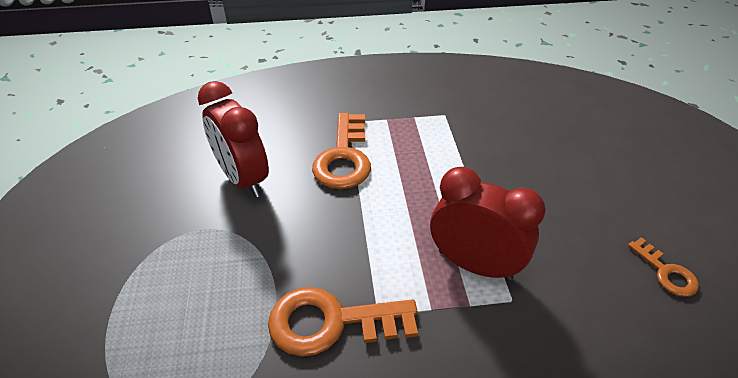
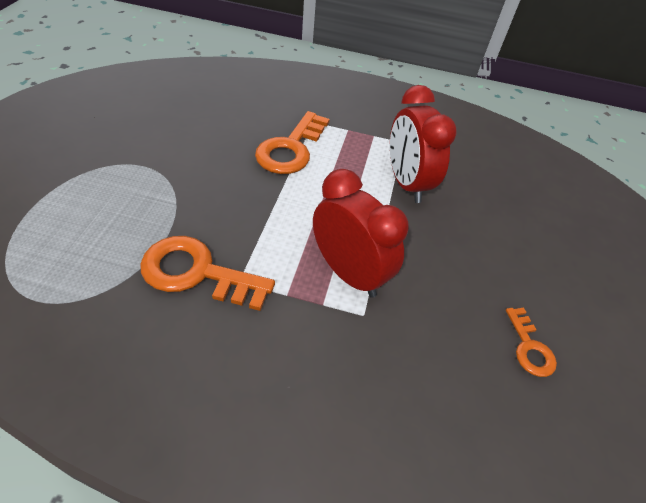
camera: 15 degrees right, 5 degrees up
red clock [198,81,269,198] -> red clock moved to [390,85,457,203]

